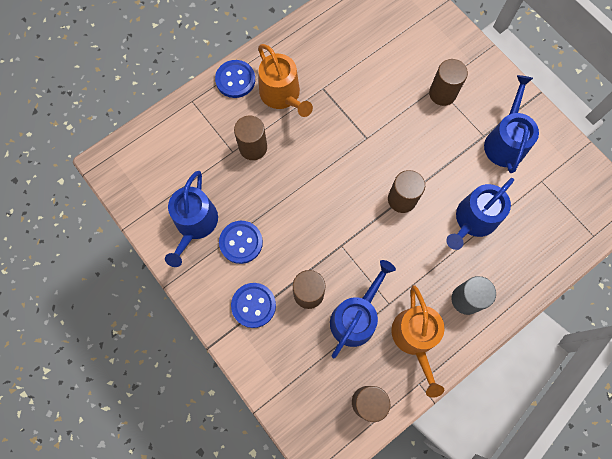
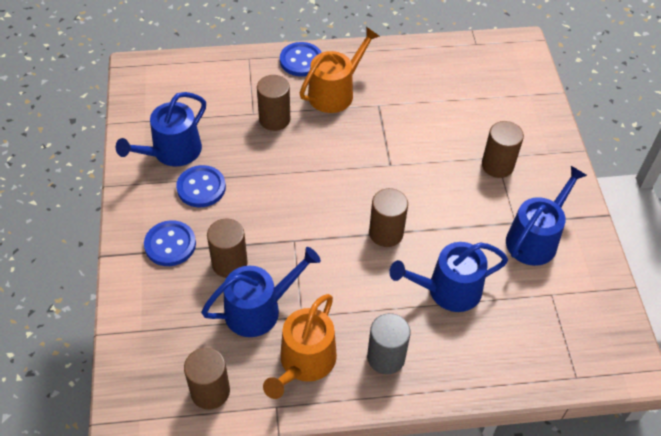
camera: 30 degrees right, 20 degrees down
orange watering can [258,44,313,117] -> orange watering can turned 135 degrees counterclockwise [300,27,380,113]

